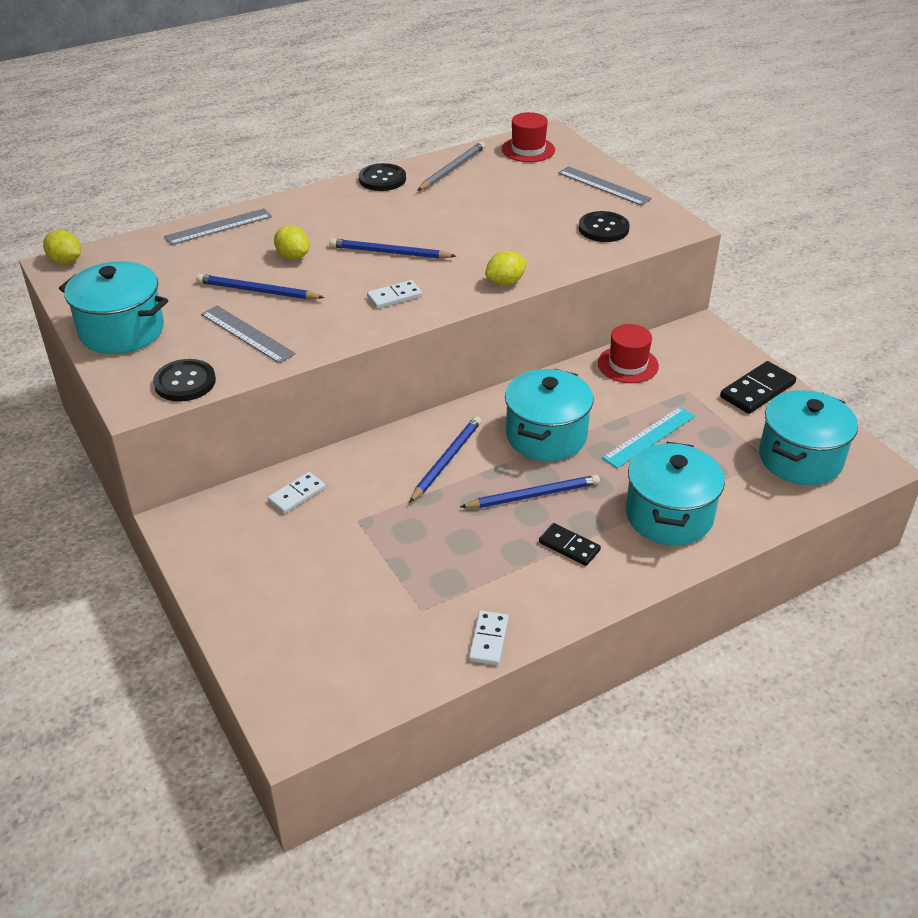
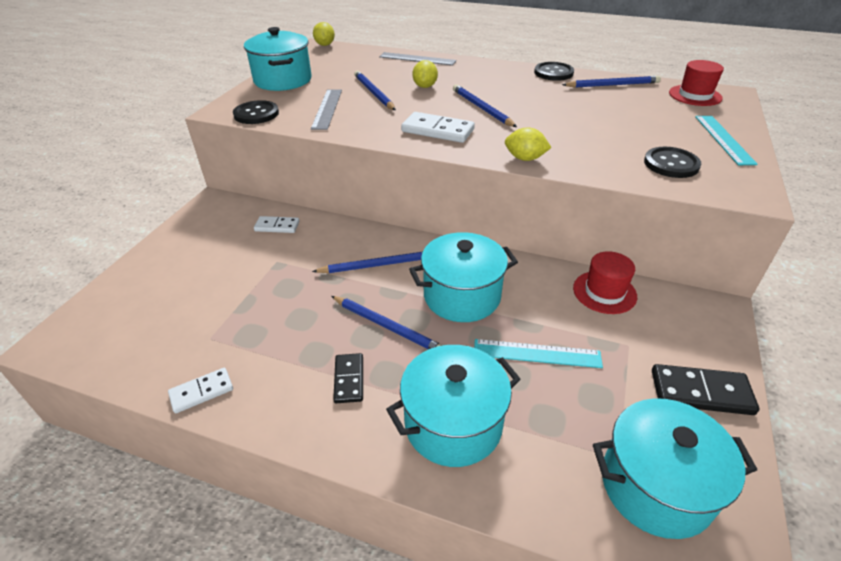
camera: 50 degrees right, 0 degrees up
white domino [367,280,422,309] -> white domino [401,112,475,143], size x1.56
grey pencil [417,142,485,191] -> blue pencil [562,76,661,88]
grey ruler [558,166,652,206] -> turquoise ruler [695,116,758,165]

